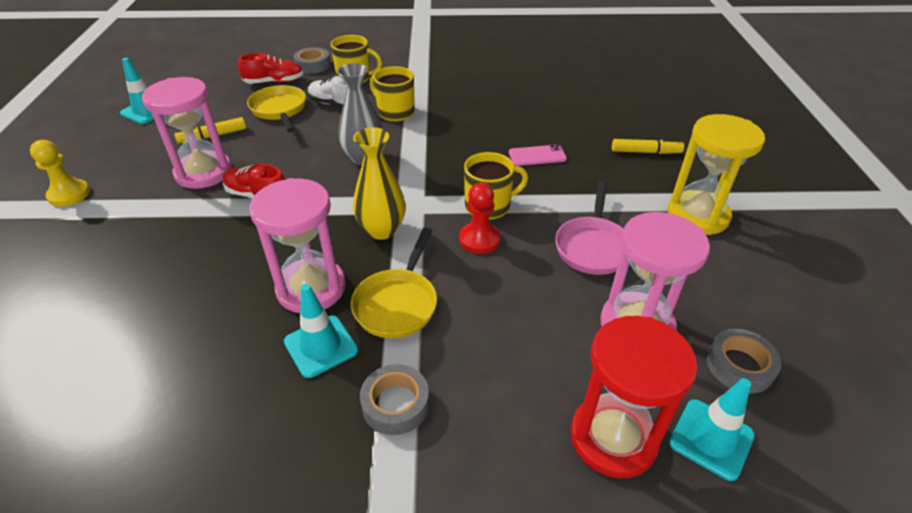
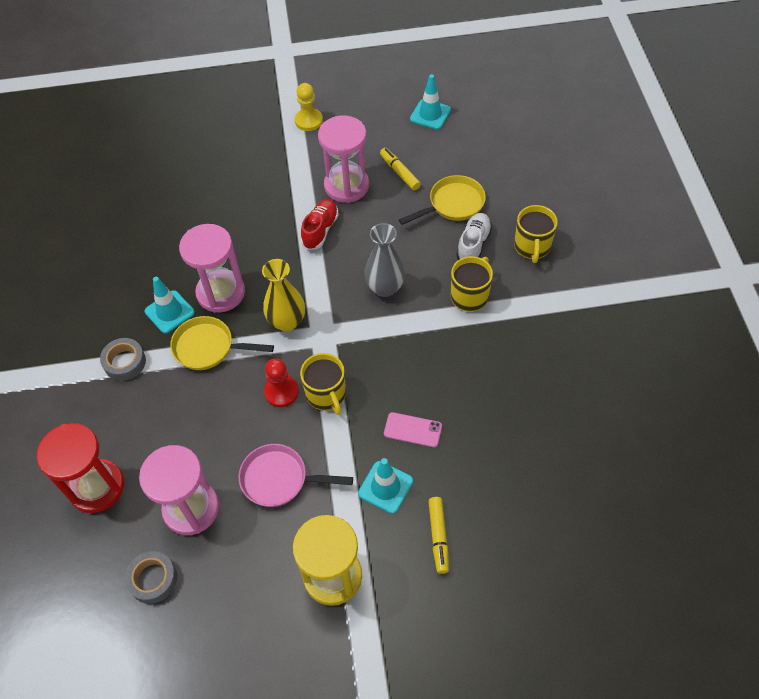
camera: 85 degrees right, 15 degrees up
red shoe [238,53,303,84] -> none
grey tape [293,47,331,74] -> none
pink phone [509,144,567,166] -> pink phone turned 60 degrees counterclockwise [384,412,442,447]
turquoise traffic cone [669,378,755,481] -> turquoise traffic cone moved to [358,458,413,514]

